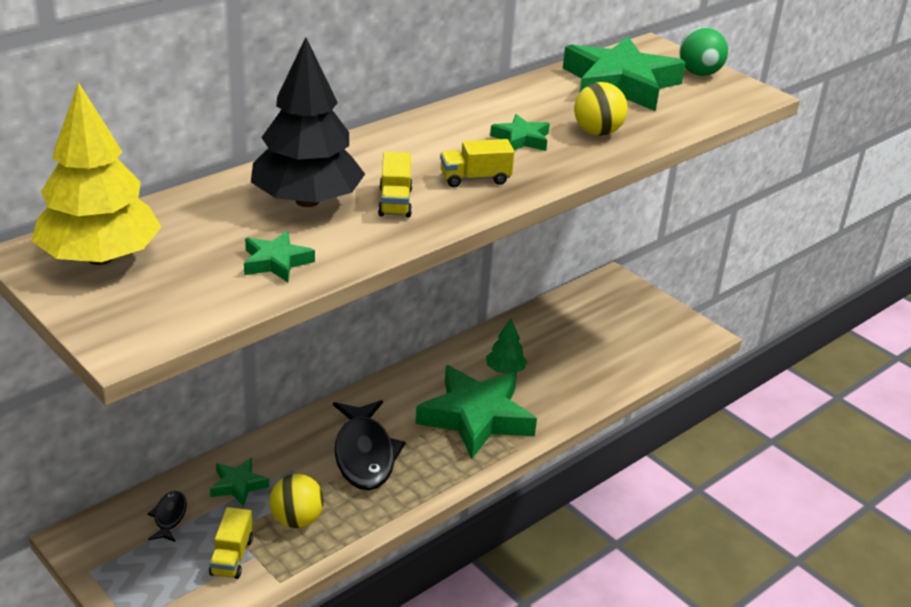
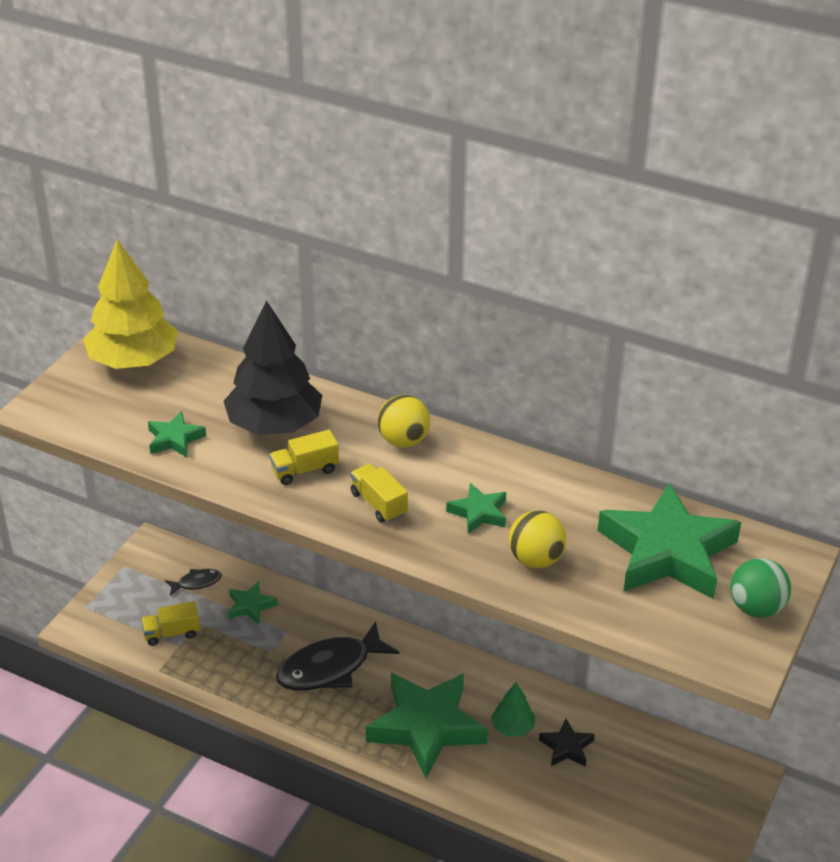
camera: 70 degrees right, 5 degrees up
yellow ball [270,474,324,528] -> yellow ball moved to [378,395,430,447]
none -> black star [539,719,595,767]

